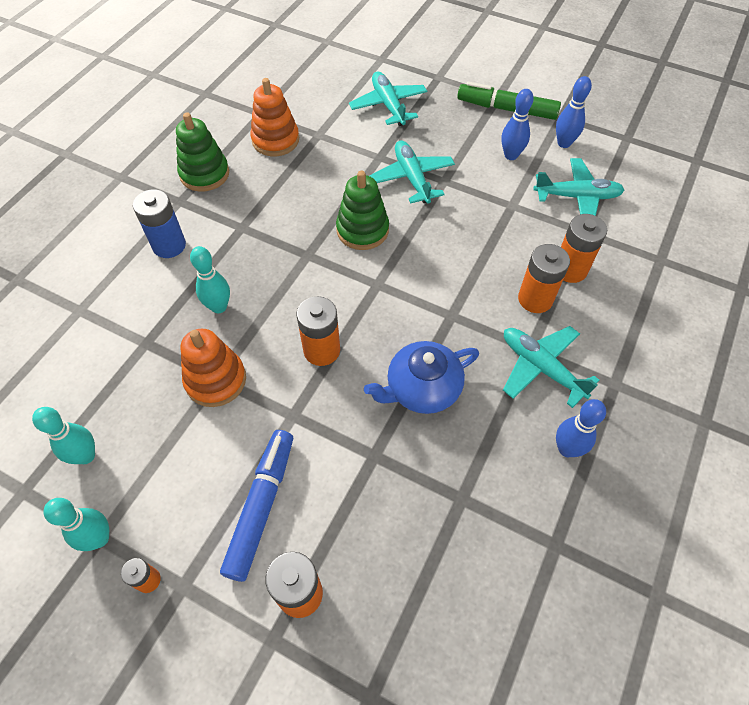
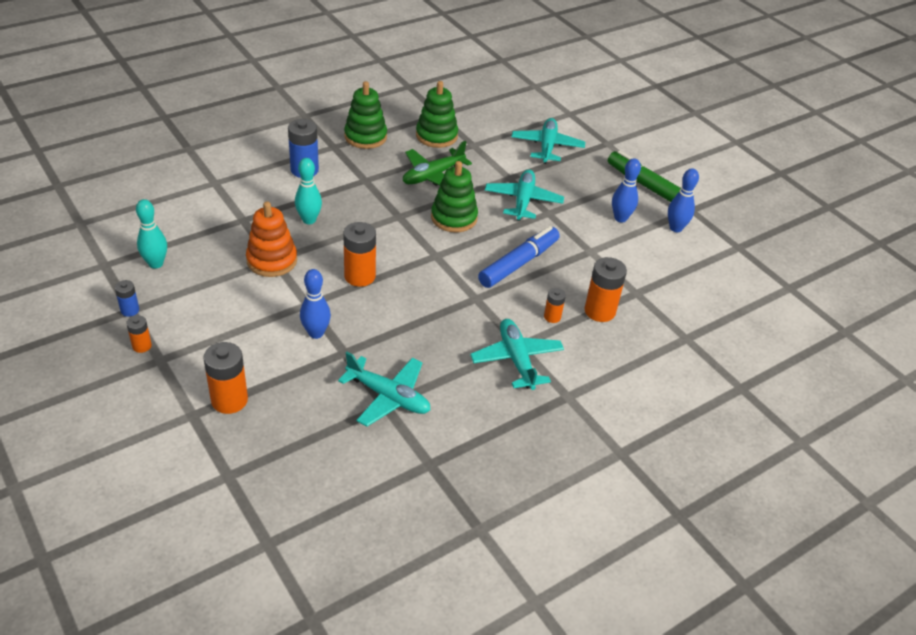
camera: 25 degrees right, 15 degrees down
turquoise bowling pin [43,498,109,551] -> blue battery [115,280,139,317]
blue marker [220,430,293,582] -> blue marker moved to [478,226,560,288]
orange stacking toy [250,78,299,156] -> green stacking toy [416,81,458,148]
blue teapot [364,341,479,414] -> none
orange battery [518,244,570,313] -> orange battery [544,288,566,323], size x0.54
turquoise plane [533,158,624,216] -> turquoise plane moved to [338,352,431,426]
blue bowling pin [556,399,606,457] -> blue bowling pin moved to [300,269,331,339]
none -> green plane [403,141,472,186]

